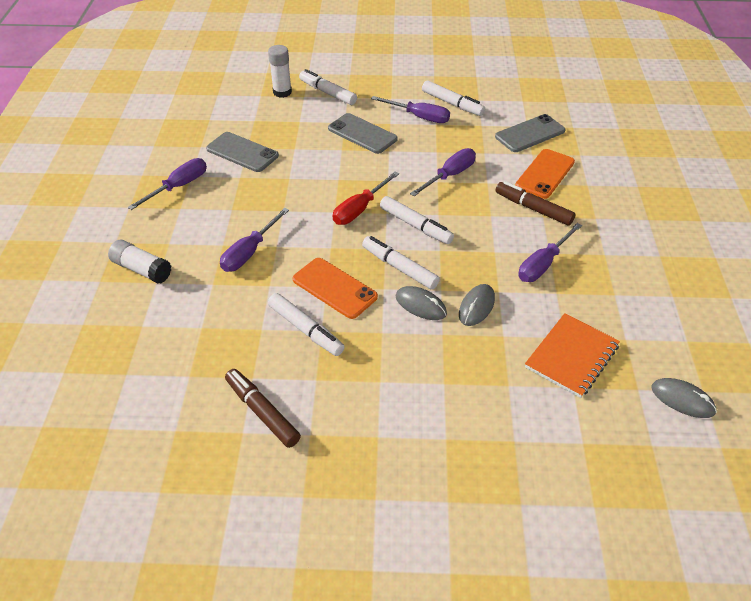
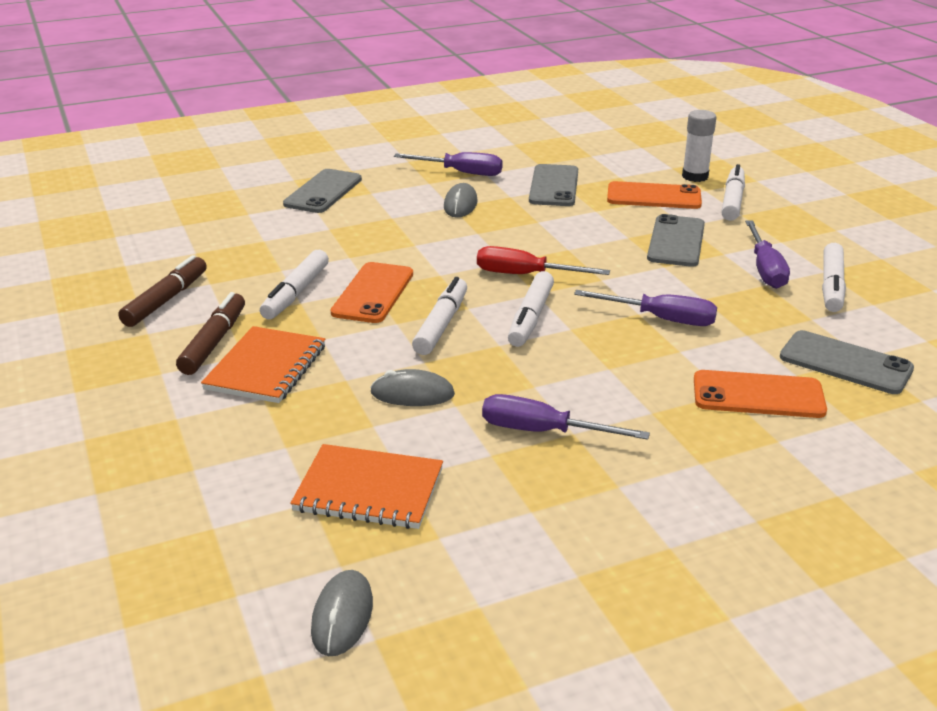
camera: 65 degrees right, 15 degrees down
white glue stick [108,240,171,283] -> grey phone [283,169,362,213]
purple screwdriver [220,208,289,272] -> none
grey mouse [396,286,447,320] -> grey mouse moved to [444,183,478,217]
brown marker [496,181,575,226] -> brown marker moved to [176,292,245,375]
none -> orange notebook [201,326,325,403]
none -> orange phone [607,181,702,209]

